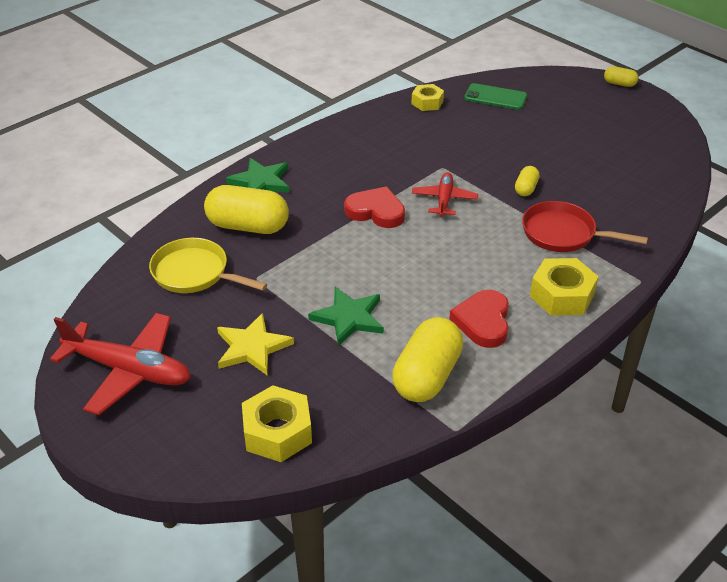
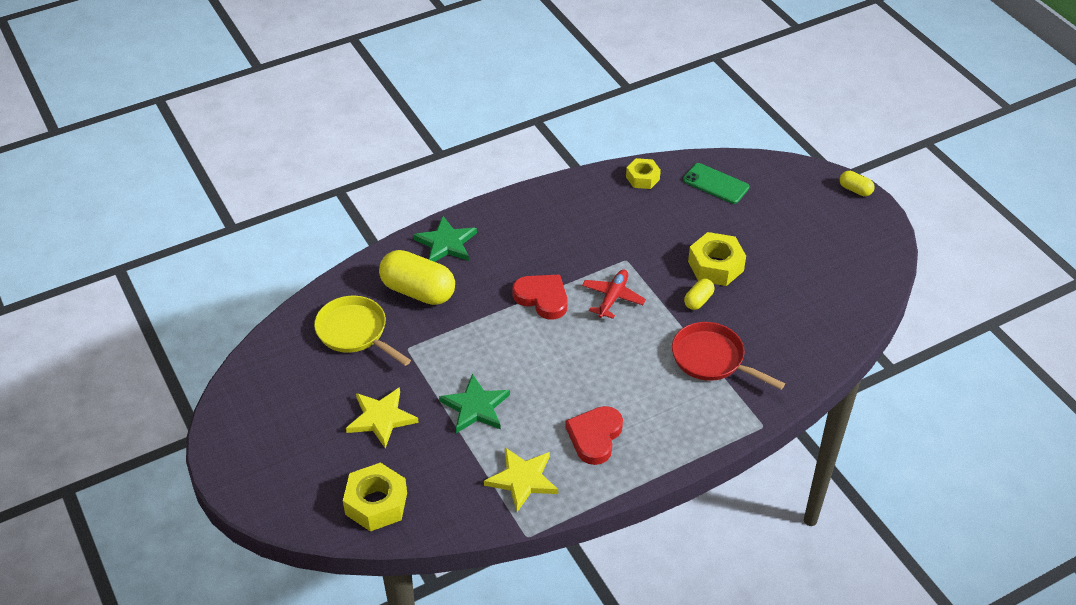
camera: 15 degrees right, 5 degrees up
red plane [50,313,191,415] -> none
yellow capsule [392,317,463,402] -> yellow star [484,447,558,512]
yellow nut [530,258,599,316] -> yellow nut moved to [688,232,746,286]

